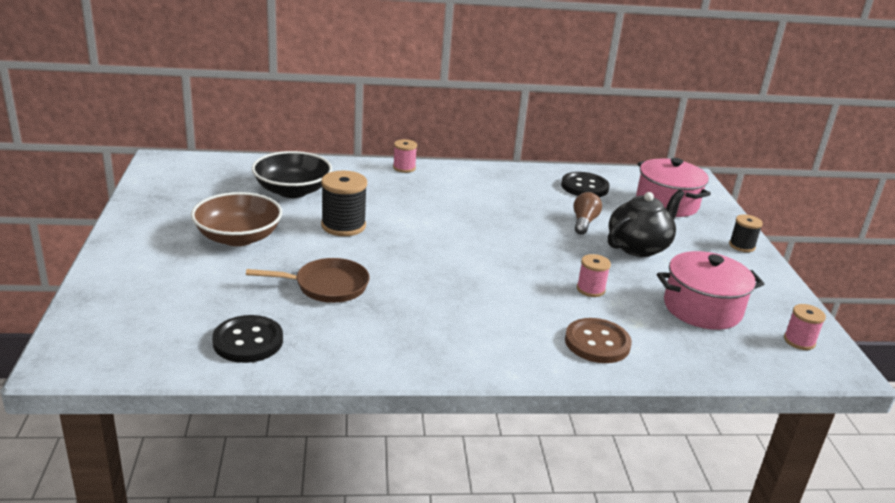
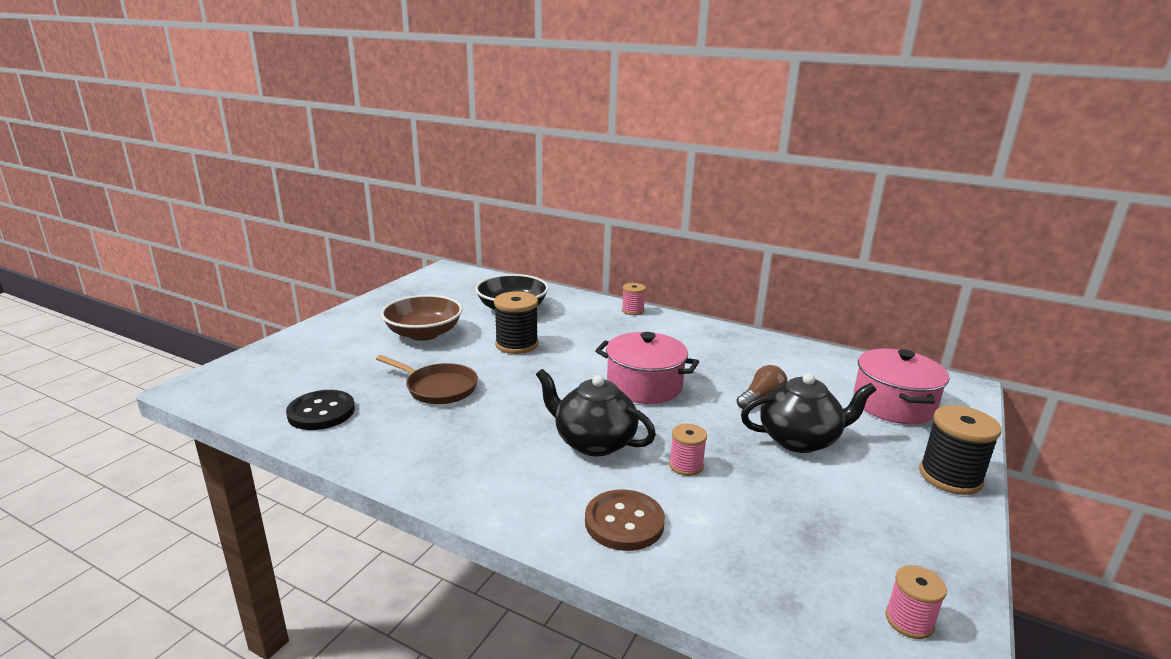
camera: 35 degrees right, 5 degrees down
black button [561,172,610,197] -> none
pink pot [657,251,764,330] -> pink pot moved to [595,332,699,404]
black spool [729,214,763,252] -> black spool [919,405,1001,495], size x1.68
none -> black teapot [536,369,656,456]

